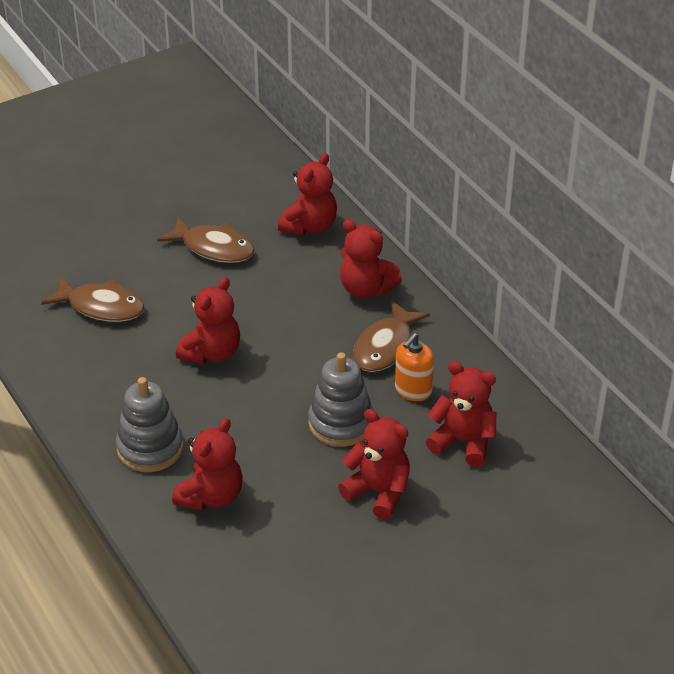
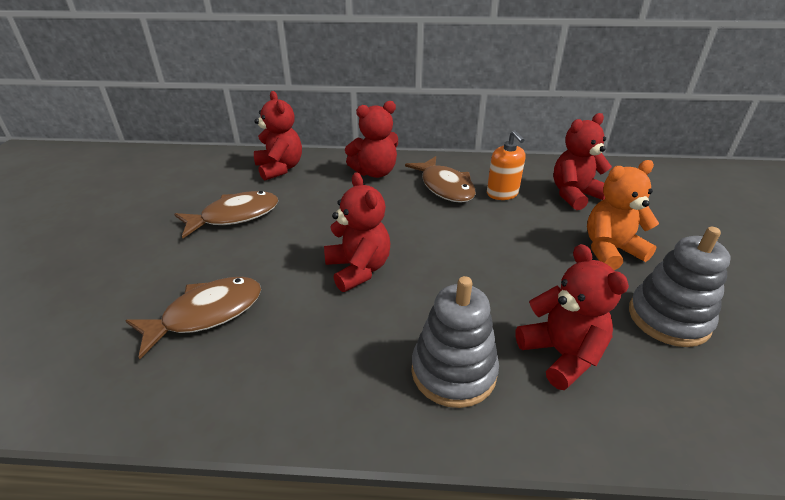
camera: 55 degrees left, 5 degrees down
grey stacking toy [308,352,373,447] -> grey stacking toy moved to [629,227,730,347]
red teddy bear [338,409,410,520] -> orange teddy bear [587,160,659,270]

